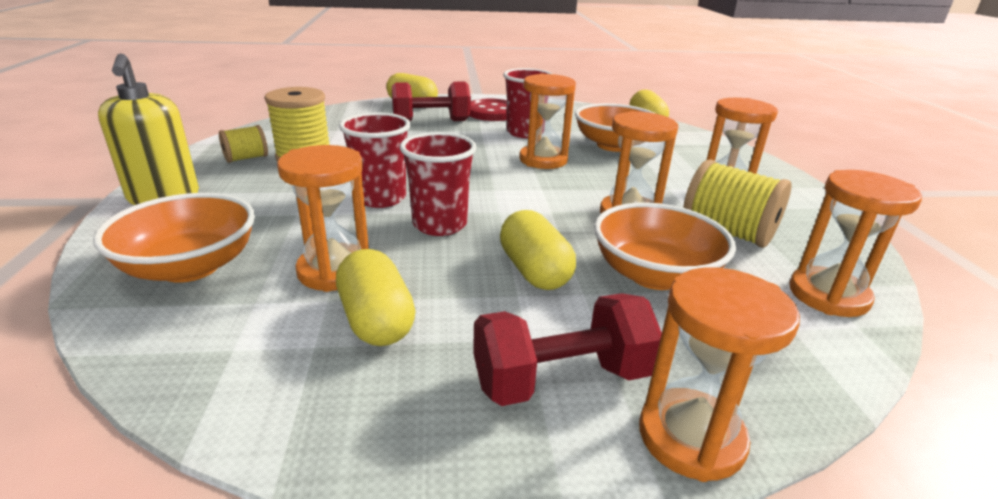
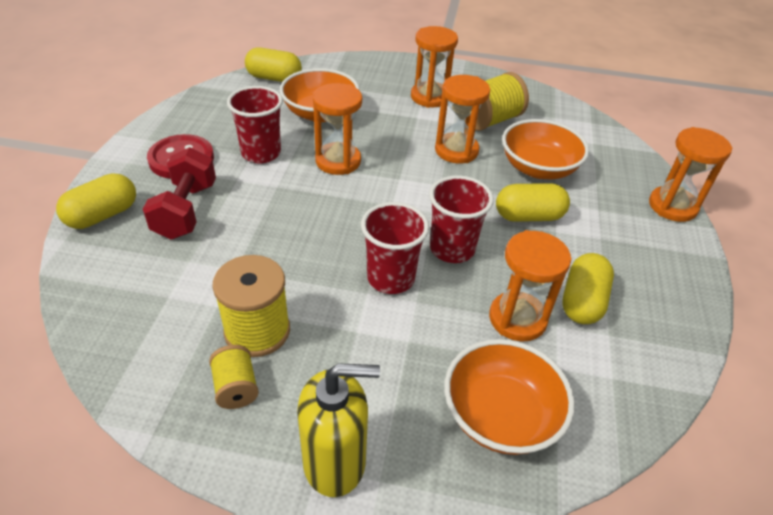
camera: 75 degrees left, 15 degrees up
yellow capsule [336,249,415,346] -> yellow capsule turned 60 degrees counterclockwise [562,253,614,324]
red dumbbell [473,293,662,406] -> none
orange hourglass [789,170,922,317] -> none

